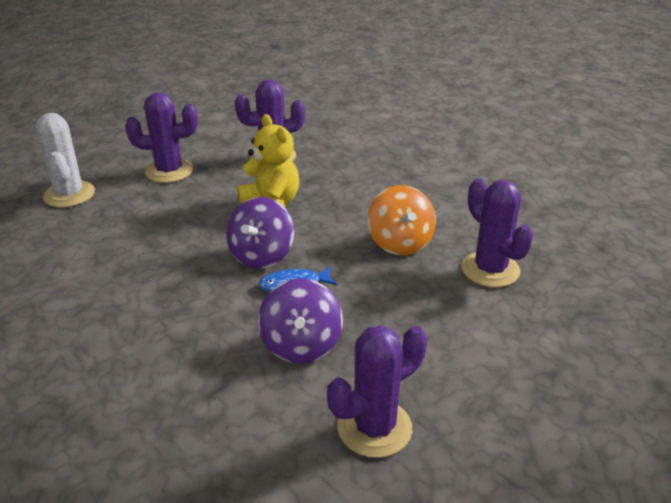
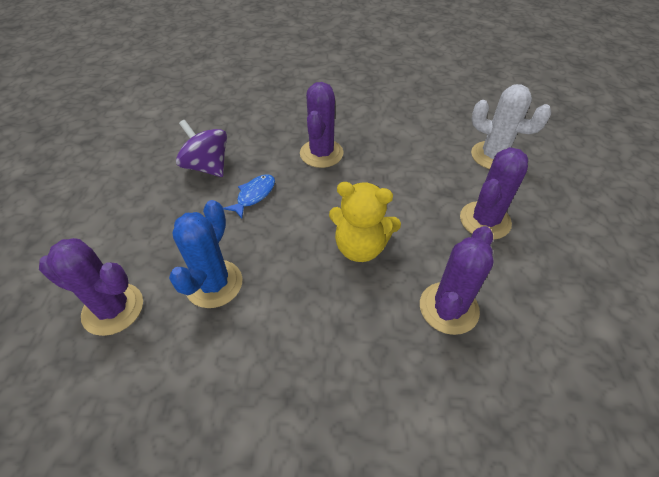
camera: 135 degrees right, 15 degrees up
purple spinning top [226,197,294,269] -> none
purple cactus [327,325,427,458] -> purple cactus moved to [300,82,344,168]
orange spinning top [367,185,436,255] -> blue cactus [169,200,242,308]

